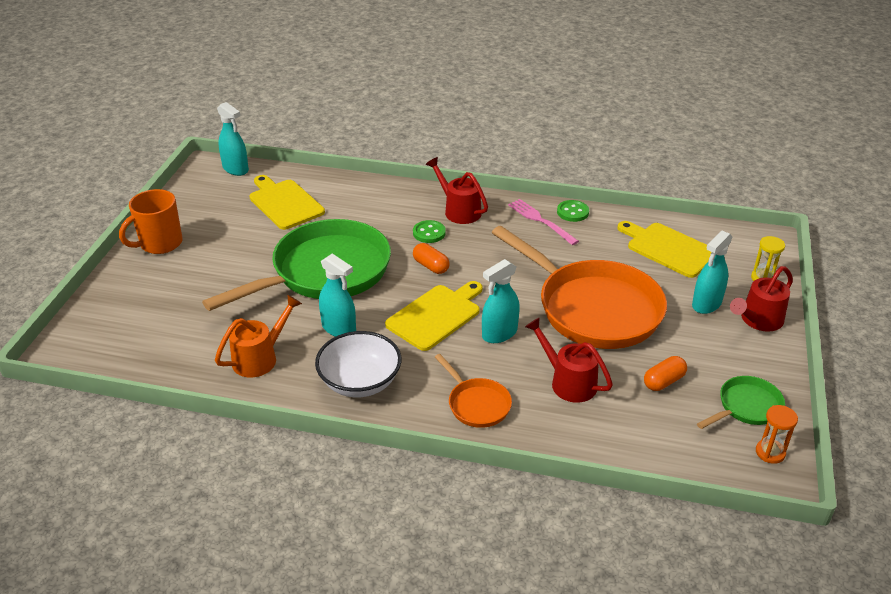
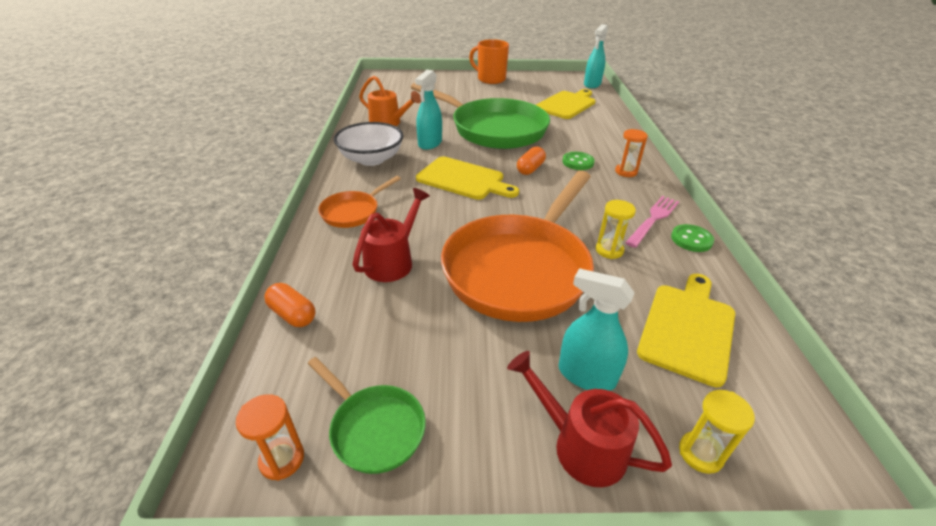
camera: 75 degrees right, 0 degrees up
red watering can [426,157,488,224] -> orange hourglass [615,129,648,177]
turquoise spray bottle [482,259,520,343] -> none
orange capsule [644,356,687,391] -> orange capsule moved to [264,283,315,327]
none -> yellow hourglass [596,200,636,259]

